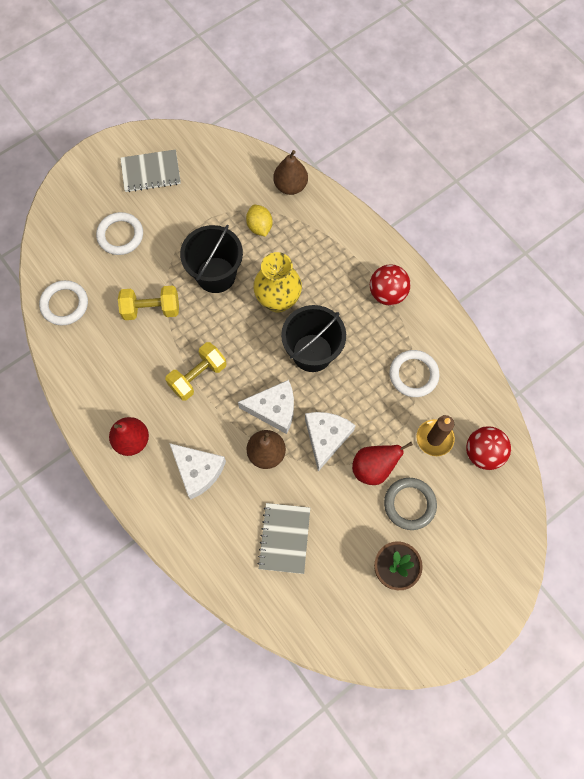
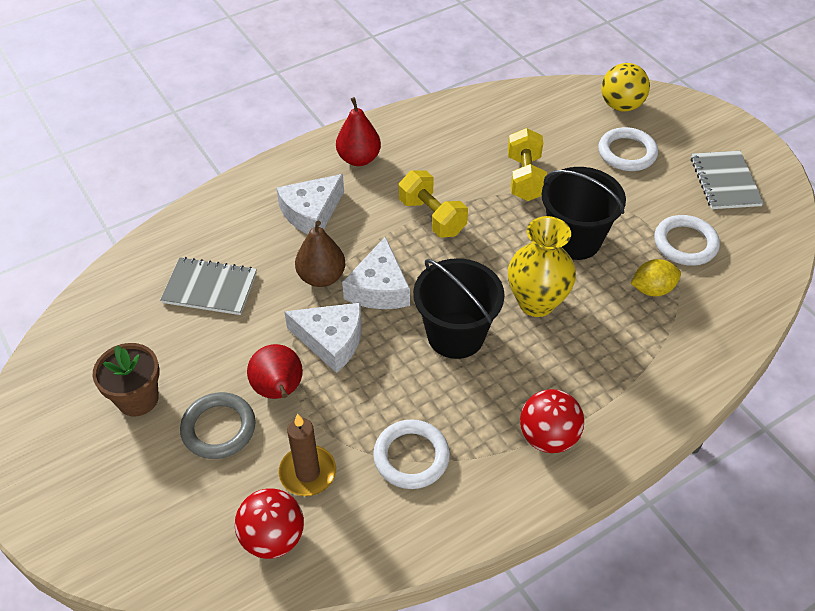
camera: 95 degrees right, 20 degrees down
white ring [39,280,88,325] -> white ring moved to [654,215,720,266]
brown pear [273,150,308,195] -> none
none -> yellow ball [601,63,650,112]

